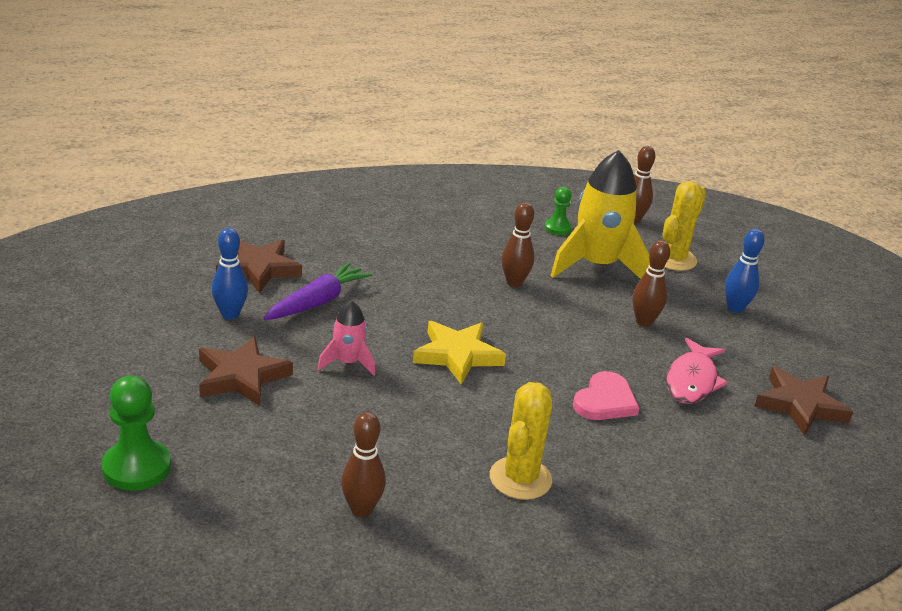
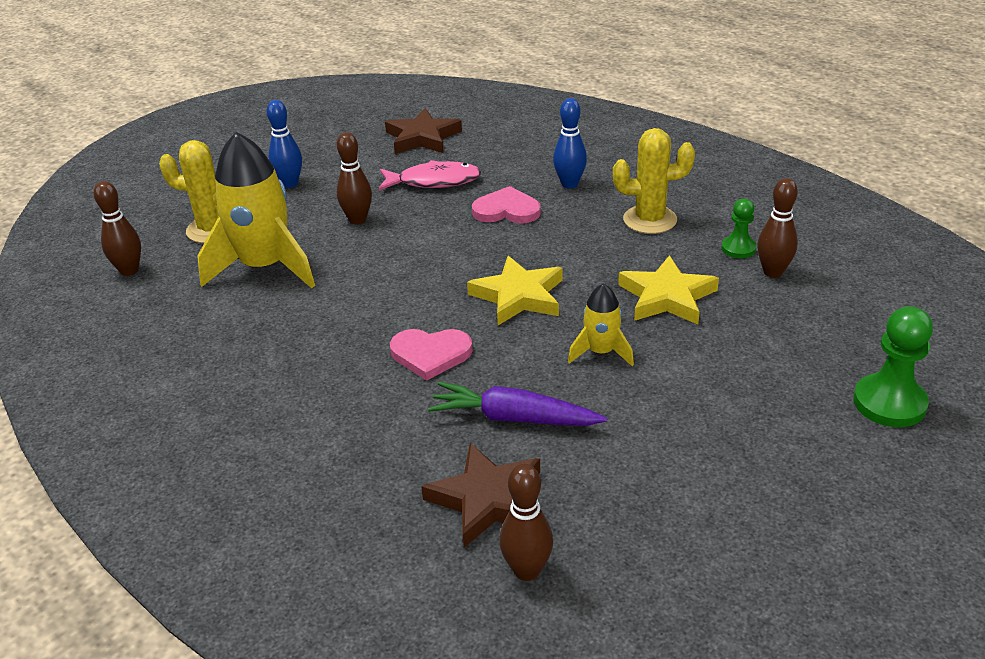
camera: 110 degrees left, 5 degrees up
brown star [199,336,293,406] -> none
blue bowling pin [212,228,248,319] -> blue bowling pin moved to [553,98,587,189]
pink rocket [318,300,375,376] -> yellow rocket [568,284,634,366]
brown bowling pin [502,202,535,287] -> brown bowling pin moved to [499,463,553,581]
green pawn [544,187,572,235] -> green pawn moved to [722,198,757,258]
none -> pink heart [390,329,473,380]
none -> yellow star [618,255,719,324]

